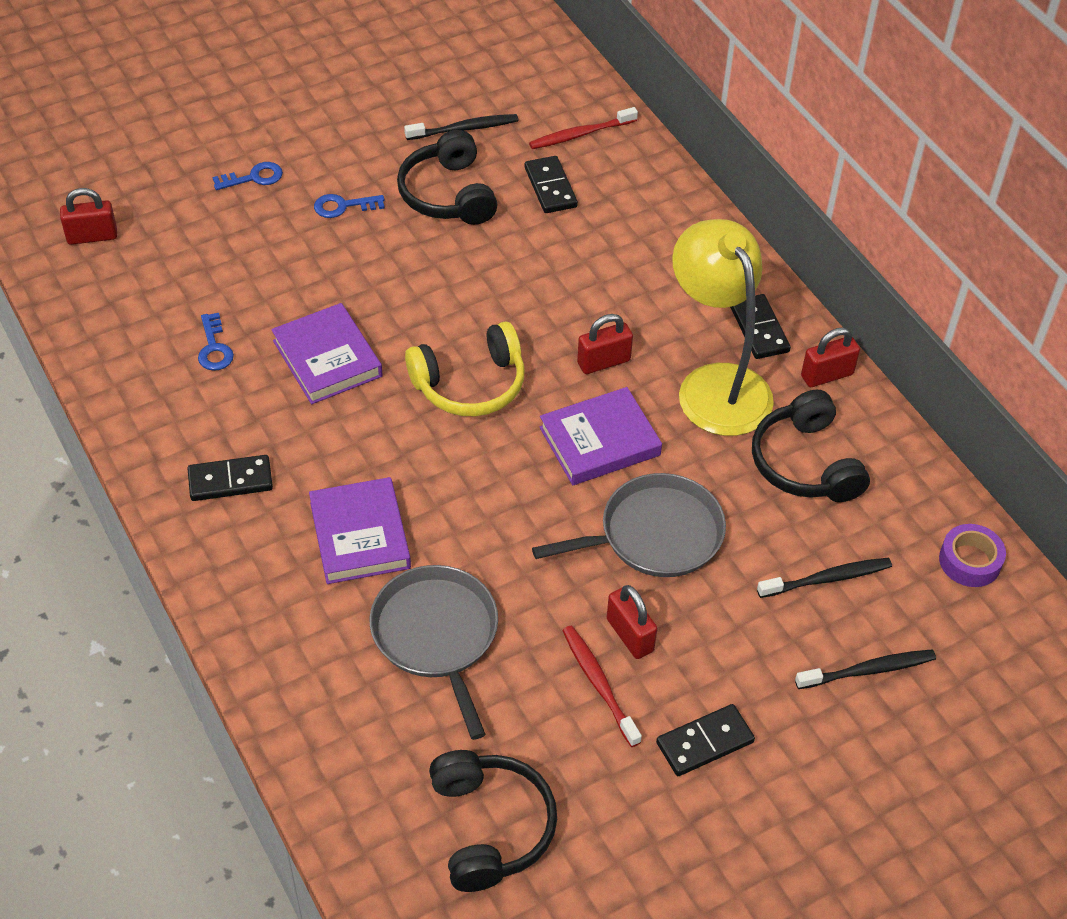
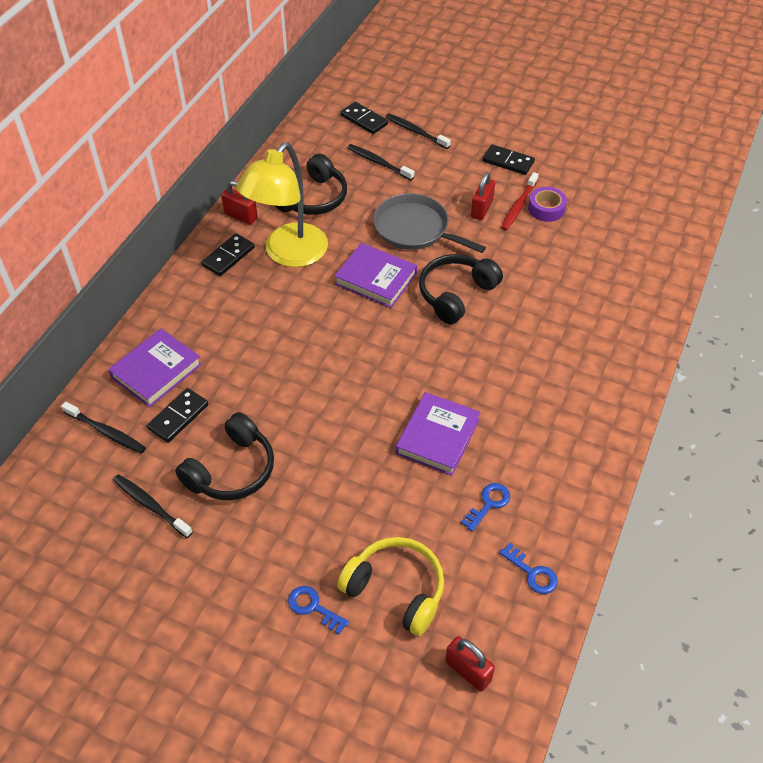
camera: 125 degrees left, 0 degrees up
black domino [187,455,273,501] -> black domino moved to [340,102,388,134]
purple book [309,477,411,584] -> purple book moved to [108,329,202,407]
blue key [314,194,385,218] -> blue key moved to [499,543,558,594]
grey pan [370,565,498,740] -> none
yellow headphones [405,321,525,417] -> yellow headphones moved to [337,537,444,636]
black headphones [429,750,557,892] -> black headphones moved to [419,254,503,324]
red toothbrush [529,107,638,149] -> black toothbrush [61,402,146,454]
red padlock [577,314,633,374] -> none
purple tape [939,524,1006,587] -> purple tape moved to [528,187,567,222]

